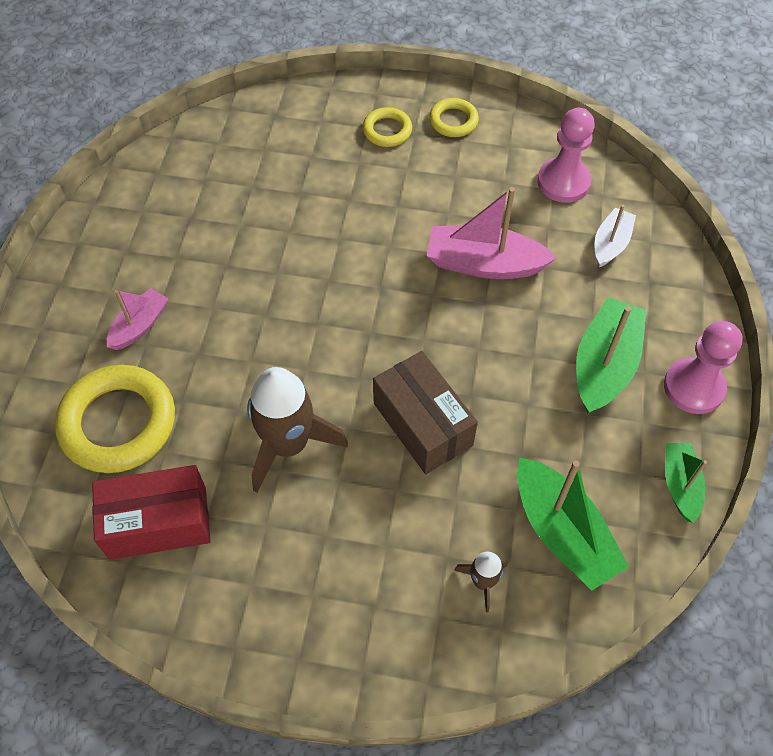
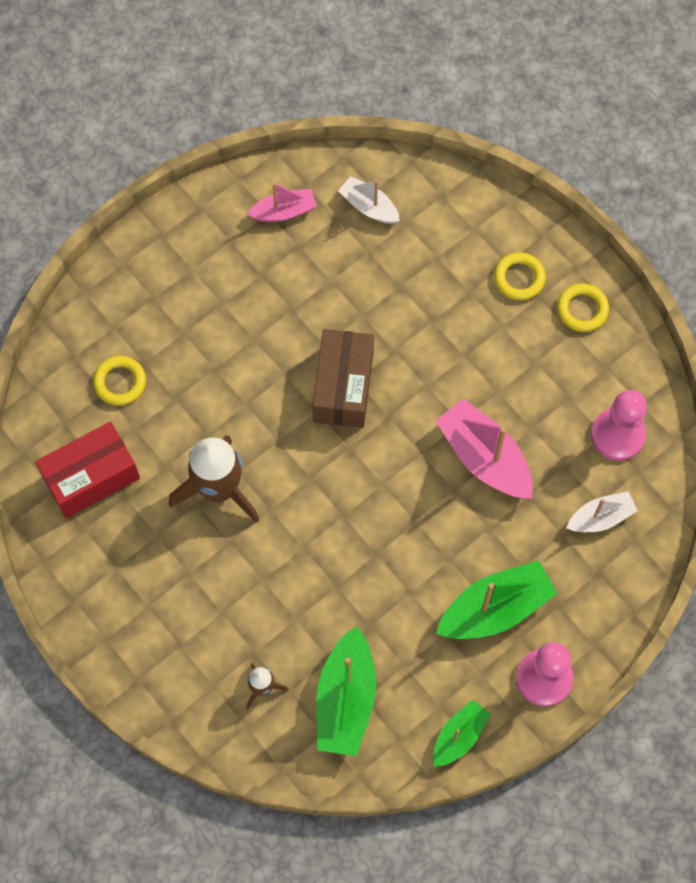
camera: 40 degrees right, 10 degrees up
yellow ring [55,365,175,473] -> yellow ring [93,356,146,405], size x0.51
red box [92,465,211,560] -> red box turned 60 degrees counterclockwise [35,421,140,518]
pink boat [107,288,169,350] -> pink boat moved to [247,183,317,222]
brown box [373,351,478,474] -> brown box moved to [313,329,374,428]
none -> white boat [338,176,400,224]

